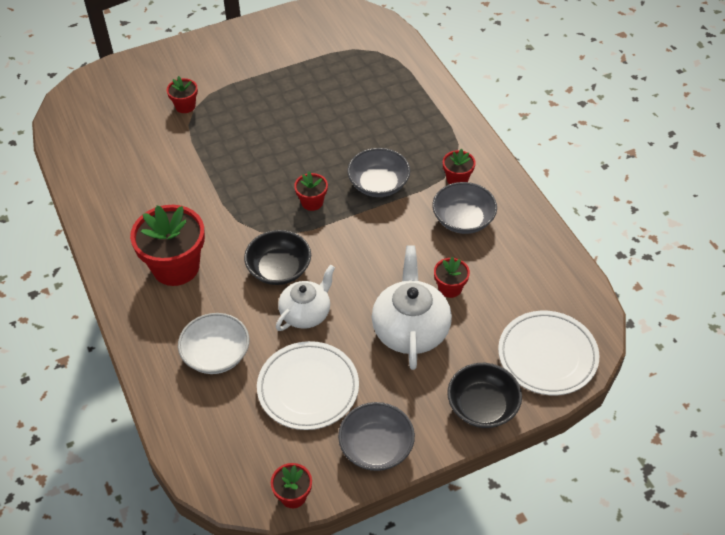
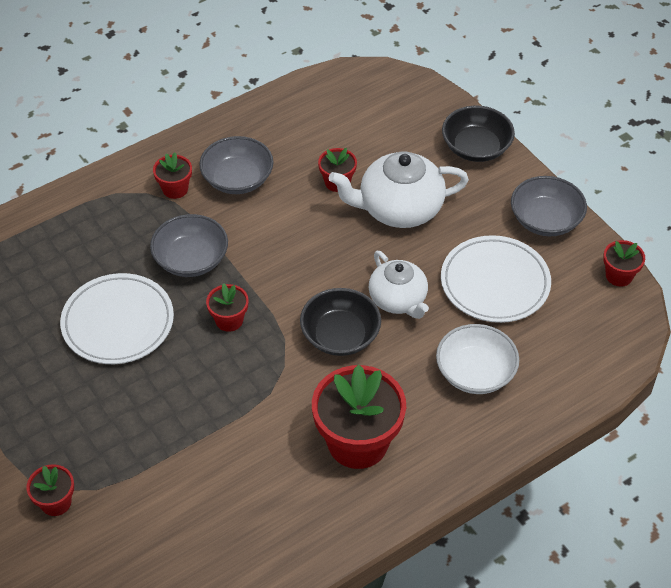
camera: 100 degrees left, 0 degrees up
white teapot [276,265,335,331] -> white teapot turned 150 degrees counterclockwise [369,251,429,319]
white plate [498,311,599,395] -> white plate moved to [60,273,174,364]

